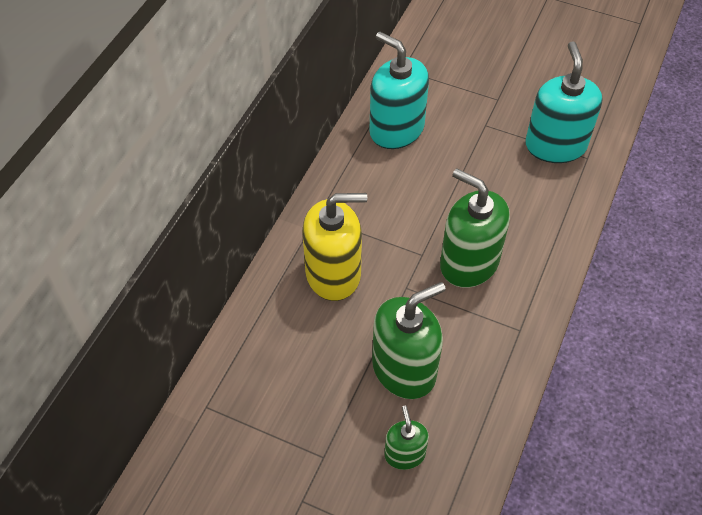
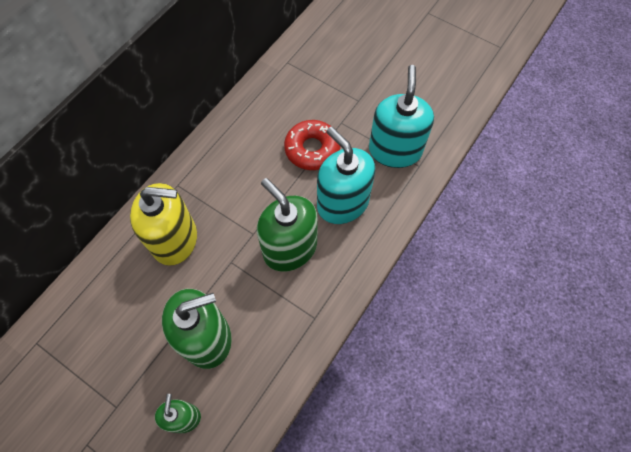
camera: 10 degrees right, 10 degrees up
turquoise soap dispenser [369,32,429,149] -> turquoise soap dispenser moved to [317,127,375,224]
none -> red donut [284,120,340,170]

